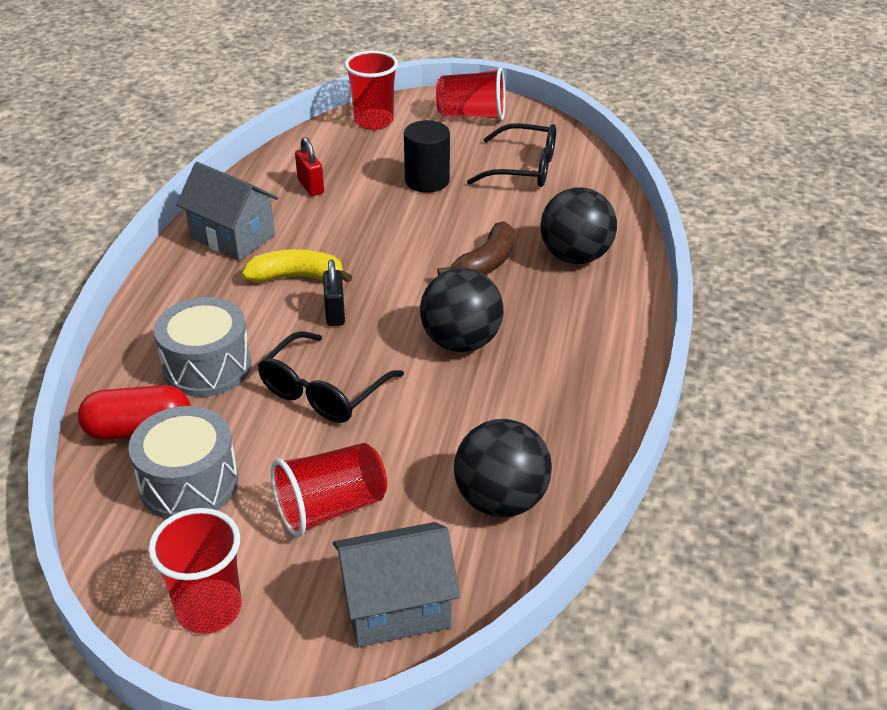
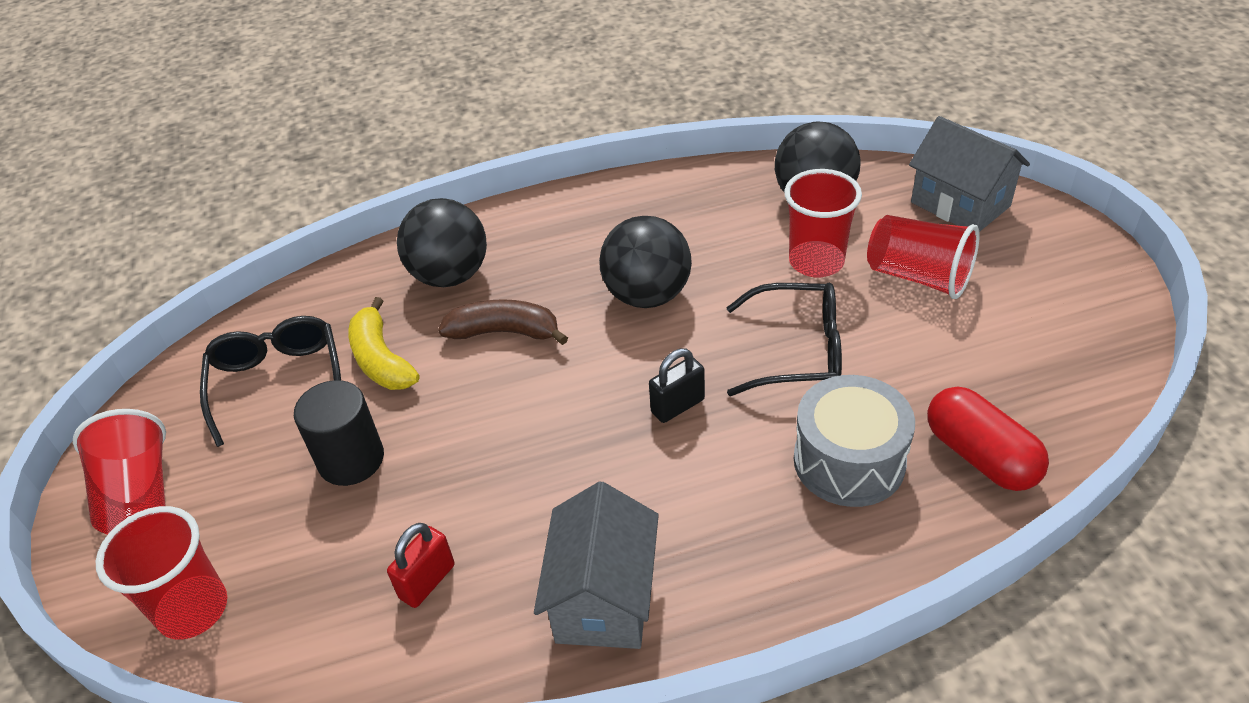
camera: 115 degrees left, 5 degrees up
grey drum [128,406,238,519] -> none
red cup [148,508,242,634] -> red cup moved to [784,169,862,278]
yellow banana [242,249,352,283] -> yellow banana moved to [348,297,419,390]

